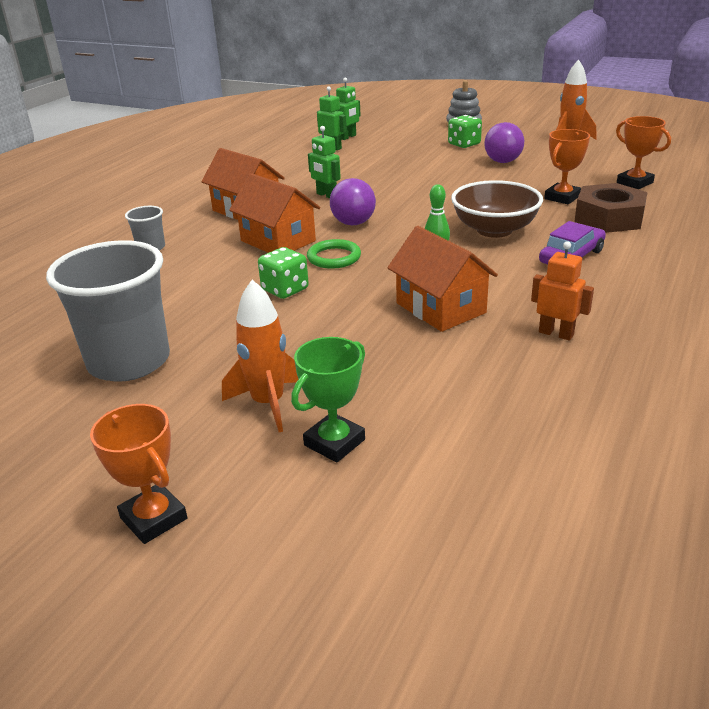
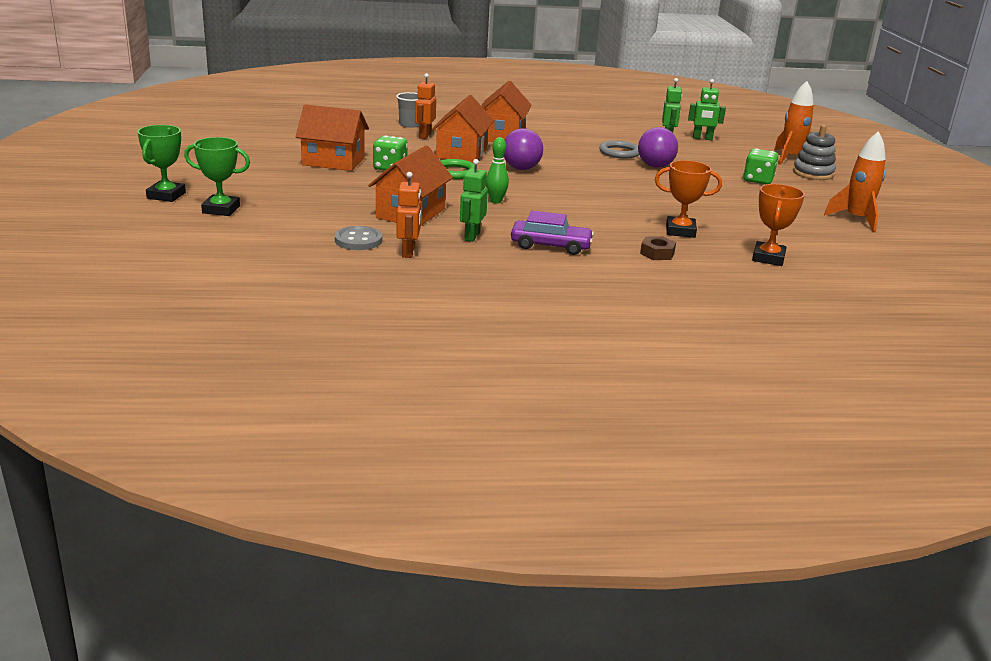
camera: 55 degrees right, 5 degrees down
grey cup [46,240,170,382] -> none
orange trophy [90,404,187,544] -> none
orange rocket [222,280,298,432] -> orange rocket moved to [774,81,814,164]
green robot [308,126,341,198] -> green robot moved to [460,159,488,242]
brown bowl [451,180,543,238] -> none
purple ball [484,122,525,163] -> purple ball moved to [638,127,678,168]
brown nut [574,183,648,233] -> brown nut [640,236,676,260], size x0.47
none -> green trophy [137,125,186,202]
none -> orange house [296,105,369,171]
none -> grey button [335,226,382,250]
none -> orange robot [415,73,436,139]
none -> grey ring [599,140,639,158]

